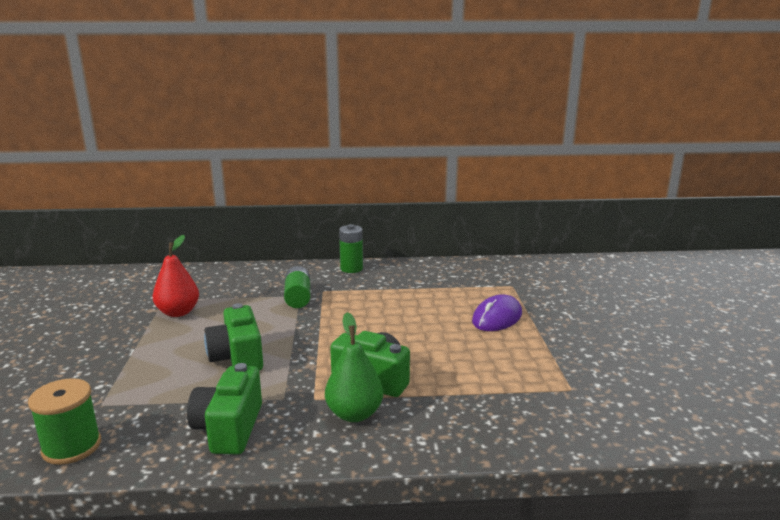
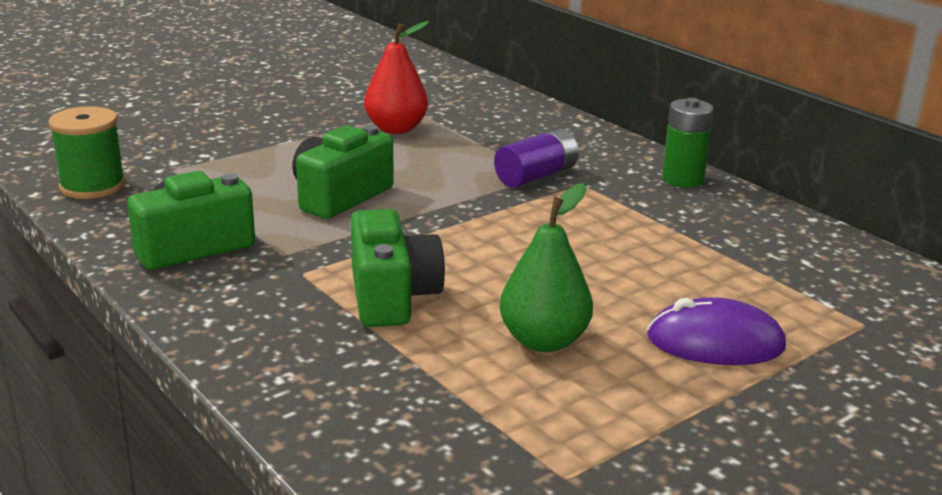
camera: 55 degrees right, 5 degrees up
green battery [284,266,311,308] -> purple battery [494,129,579,188]
green pear [325,312,383,422] -> green pear moved to [500,183,593,352]

